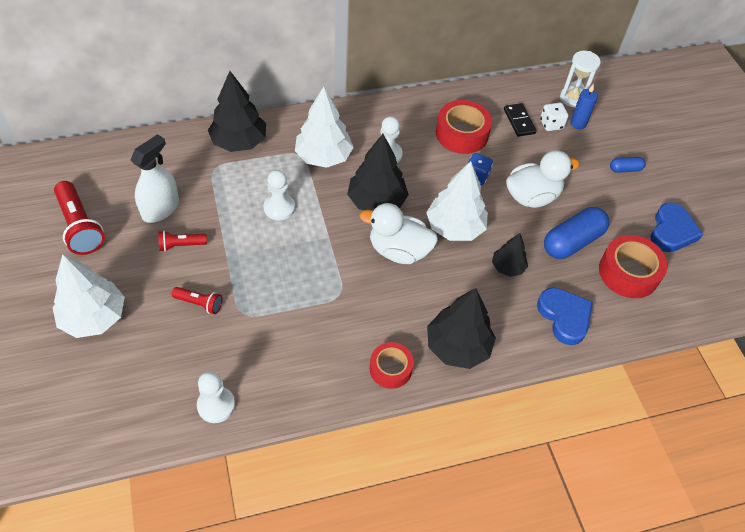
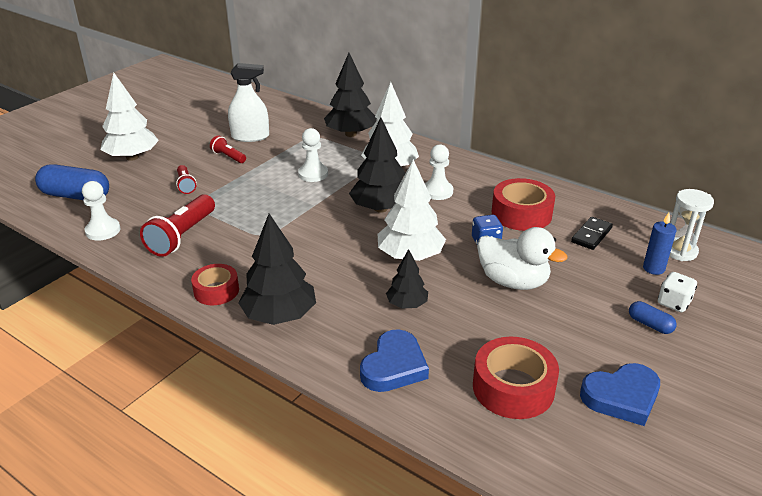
camera: 55 degrees right, 20 degrees down
red flashlight [54,181,105,255] -> red flashlight moved to [140,194,215,257]
white duck [360,203,438,264] -> none
white dice [540,103,568,131] -> white dice moved to [658,272,697,312]
blue capsule [544,207,609,259] -> blue capsule moved to [35,164,109,200]

